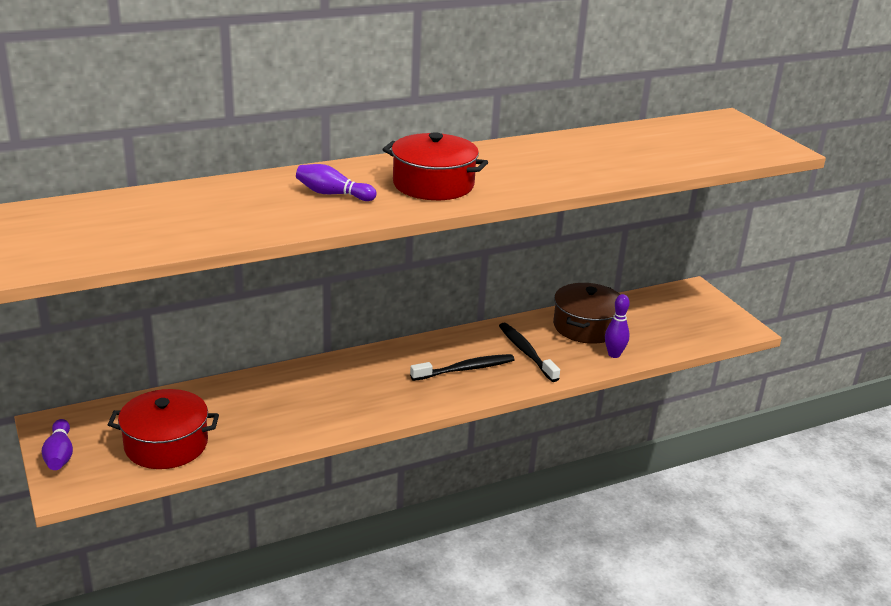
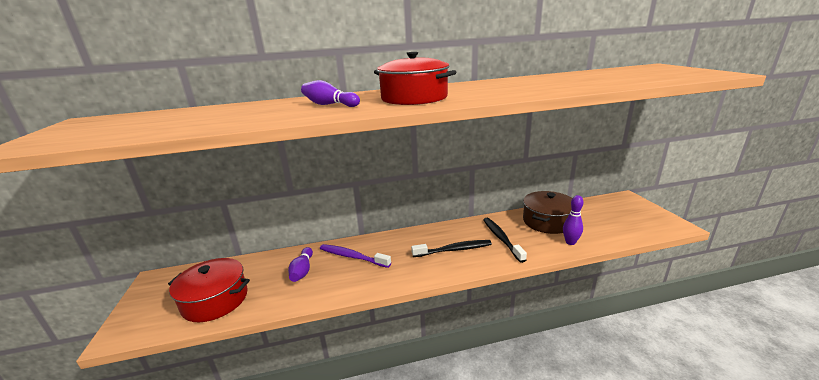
camera: 15 degrees right, 5 degrees down
purple bowling pin [42,419,73,470] -> purple bowling pin moved to [288,247,313,282]
none -> purple toothbrush [320,244,391,268]

